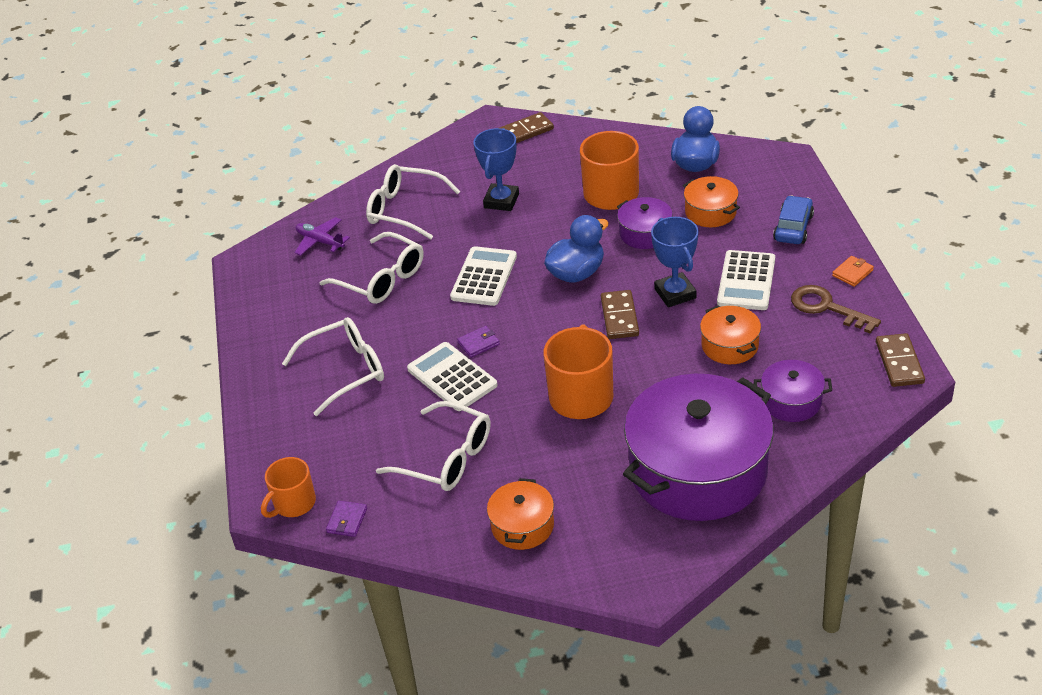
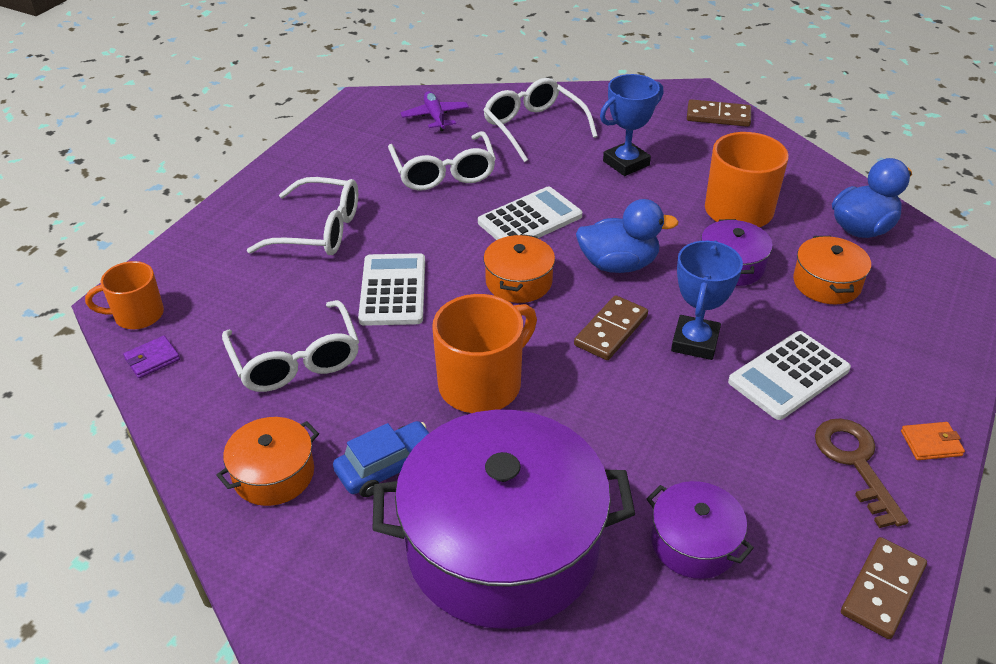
camera: 35 degrees right, 0 degrees up
purple wallet [457,326,500,358] -> none
orange pot [700,305,761,364] -> orange pot moved to [483,234,555,303]
blue car [773,195,814,244] -> blue car moved to [333,421,429,497]

